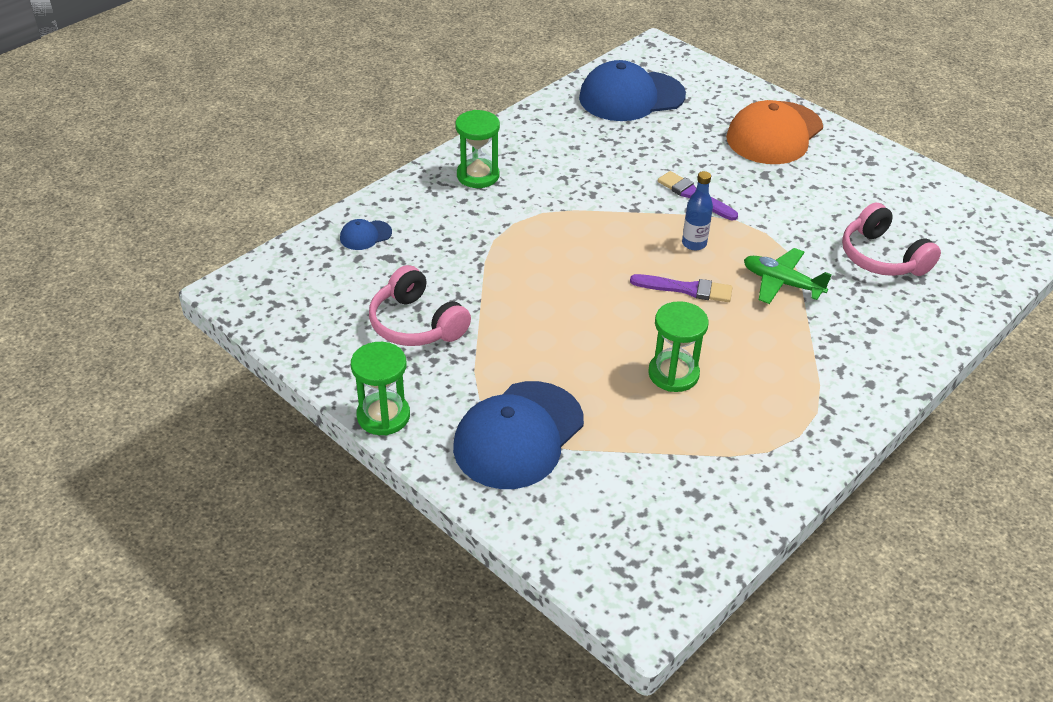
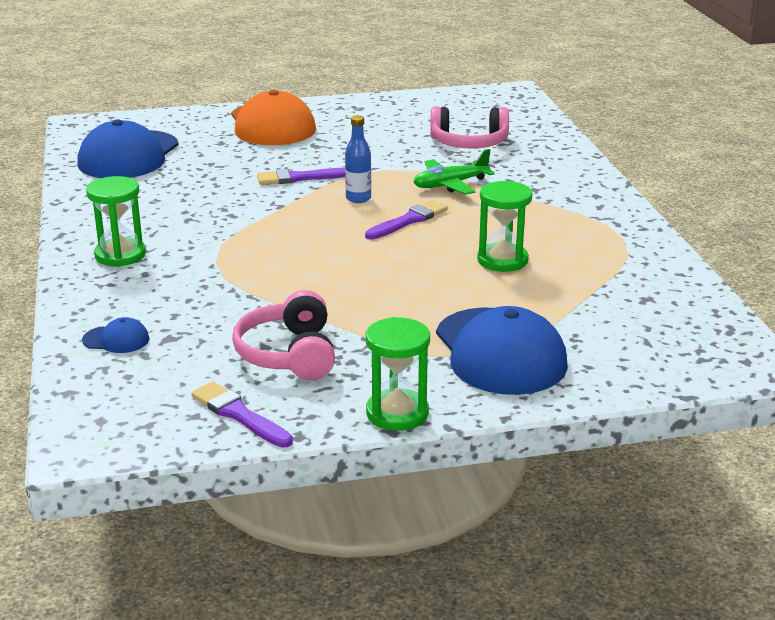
camera: 55 degrees left, 15 degrees down
blue cap [340,219,392,250] -> blue cap turned 90 degrees counterclockwise [82,317,150,353]
pink headphones [369,265,471,346] -> pink headphones turned 90 degrees clockwise [232,290,335,380]
none -> purple brush [191,382,293,448]

